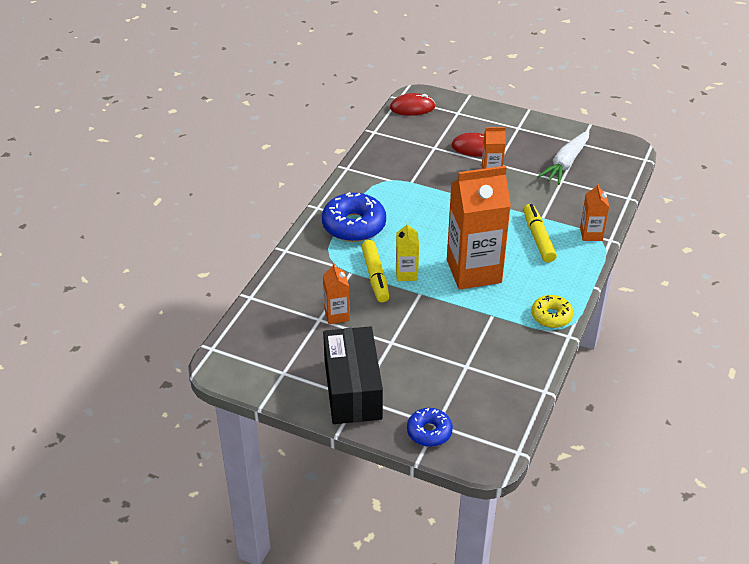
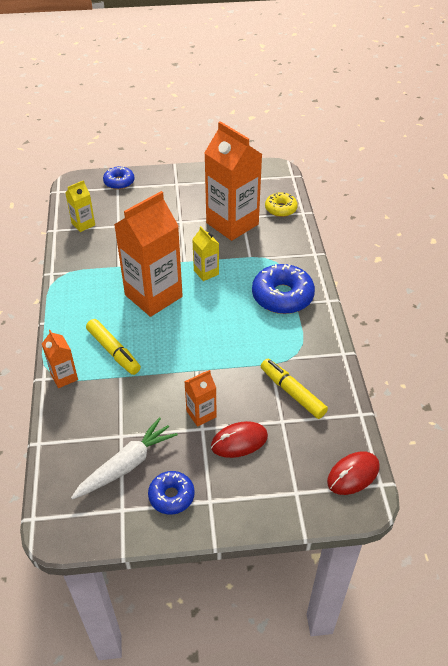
camera: 150 degrees right, 5 degrees up
orange carton [323,263,350,324] -> orange carton [204,121,262,241], size x2.16
black box [323,326,383,424] -> none
yellow marker [361,240,389,302] -> yellow marker moved to [261,359,328,419]
yellow donut [532,295,573,328] -> yellow donut moved to [265,192,298,217]
white carrot [537,130,589,185] -> white carrot turned 45 degrees clockwise [71,417,178,500]
none -> yellow carton [65,180,95,232]
none -> blue donut [148,471,195,515]

